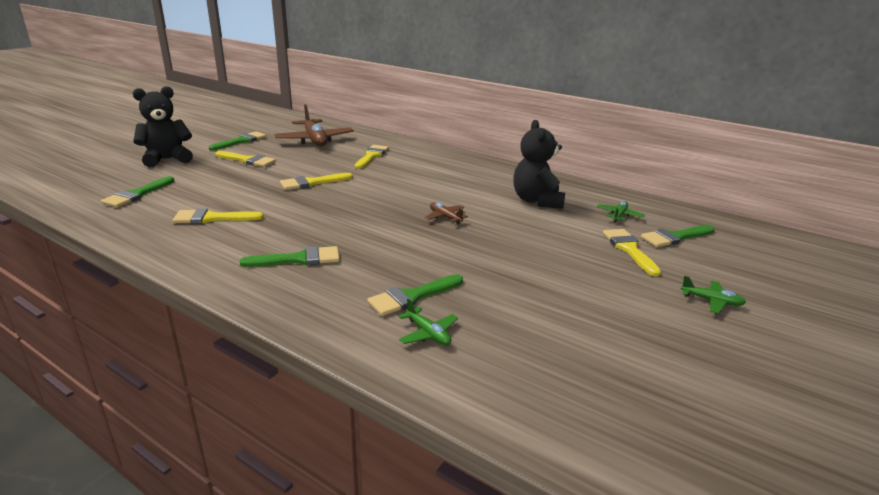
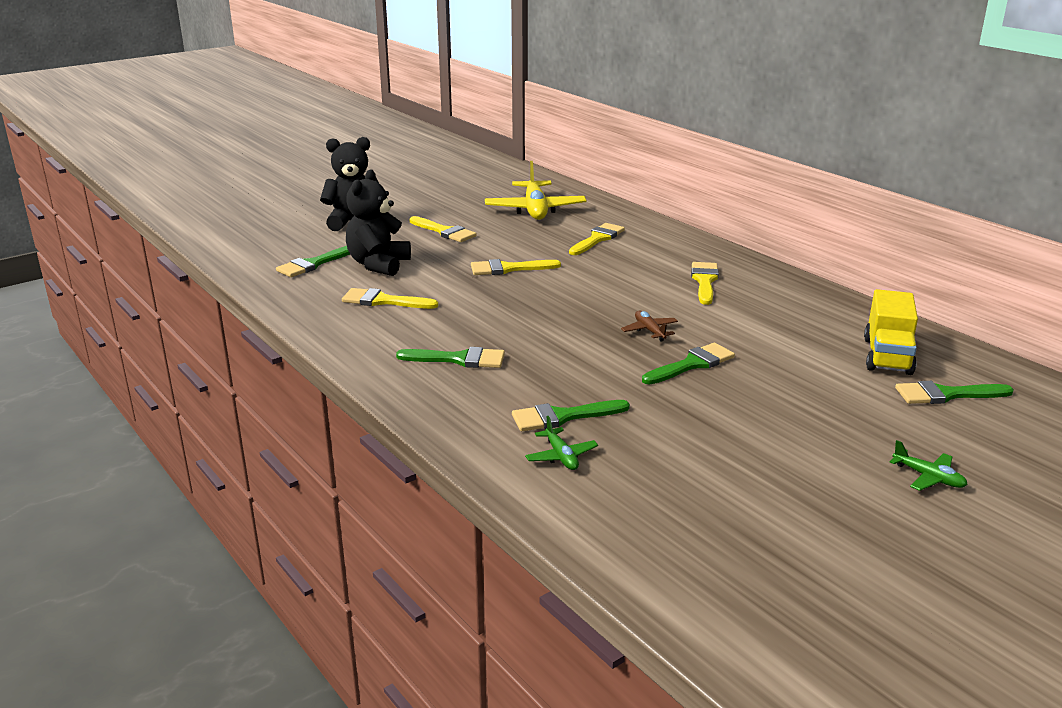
camera: 20 degrees right, 0 degrees up
green brush [209,131,267,150] -> green brush moved to [642,343,735,385]
brown plane [274,104,354,146] -> yellow plane [485,161,587,220]
black teddy bear [513,120,565,209] -> black teddy bear moved to [346,170,411,276]
green plane [597,201,645,223] -> yellow truck [864,289,918,375]
yellow brush [603,229,661,277] -> yellow brush moved to [691,262,719,305]

